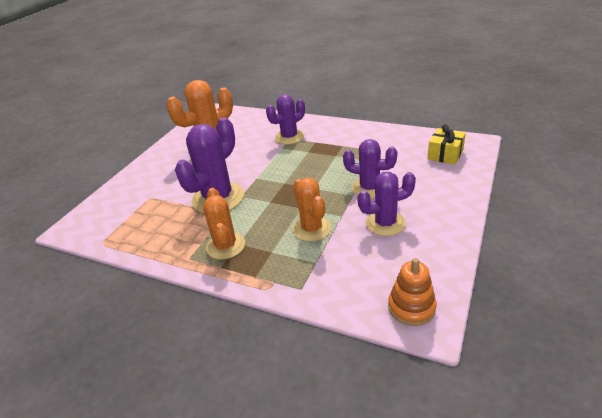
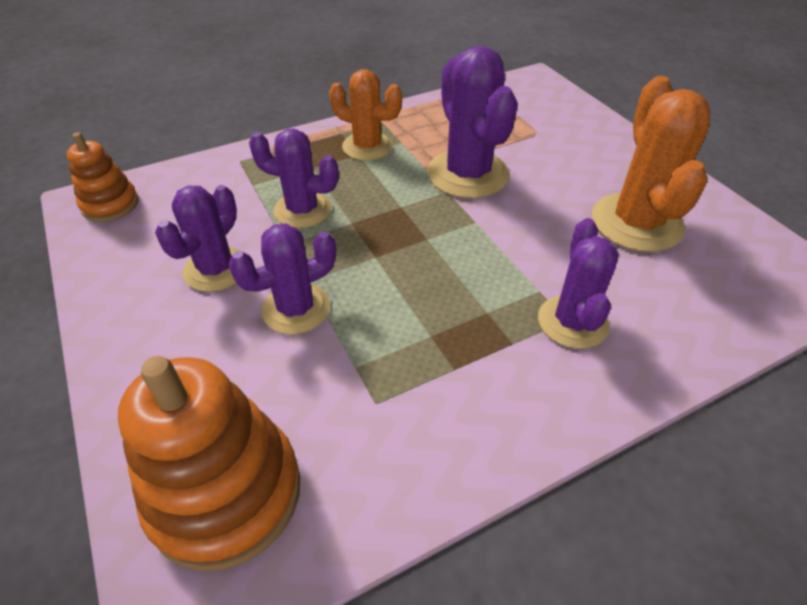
camera: 125 degrees right, 10 degrees up
orange cactus [293,178,331,242] -> purple cactus [249,129,339,228]
yellow gift [427,124,466,165] -> orange stacking toy [118,356,300,571]

